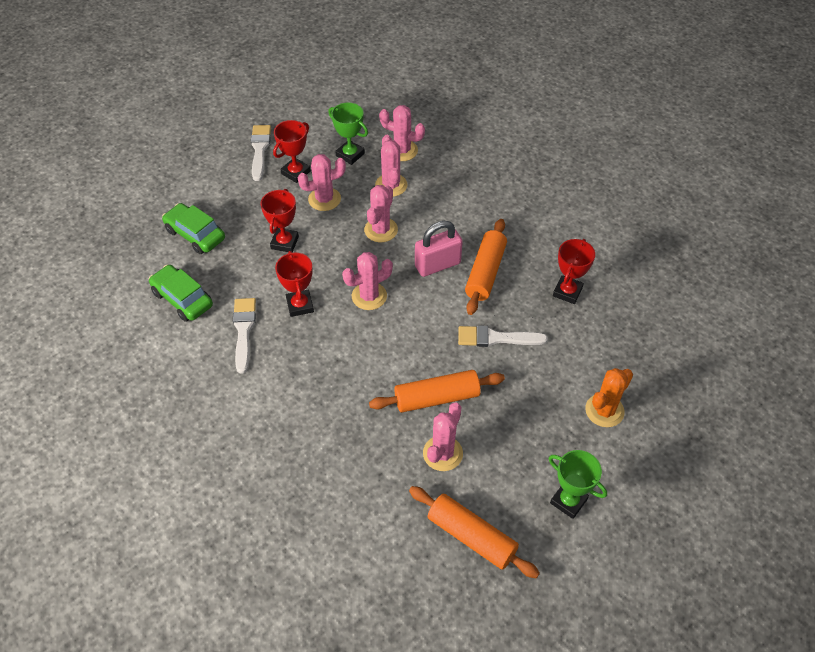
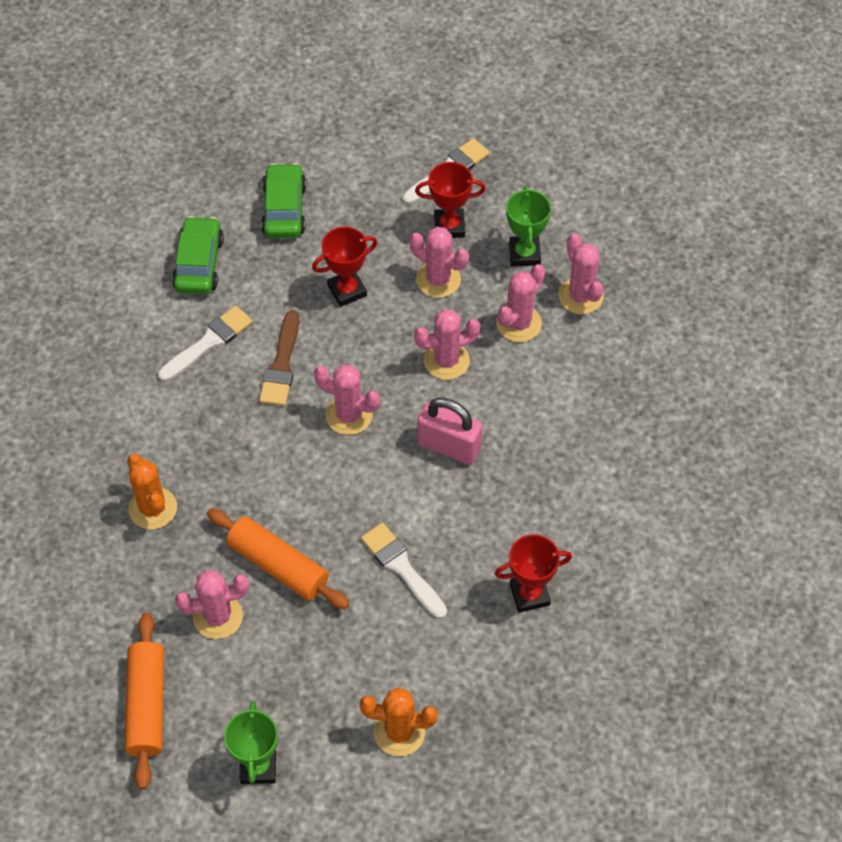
camera: 50 degrees right, 5 degrees up
red trophy [275,251,314,317] -> brown brush [259,310,299,406]
orange rolling pin [465,219,507,315] -> none
none -> orange cactus [127,454,177,530]

